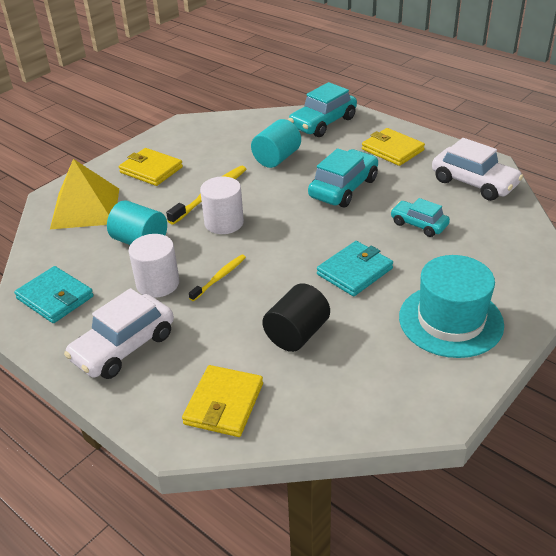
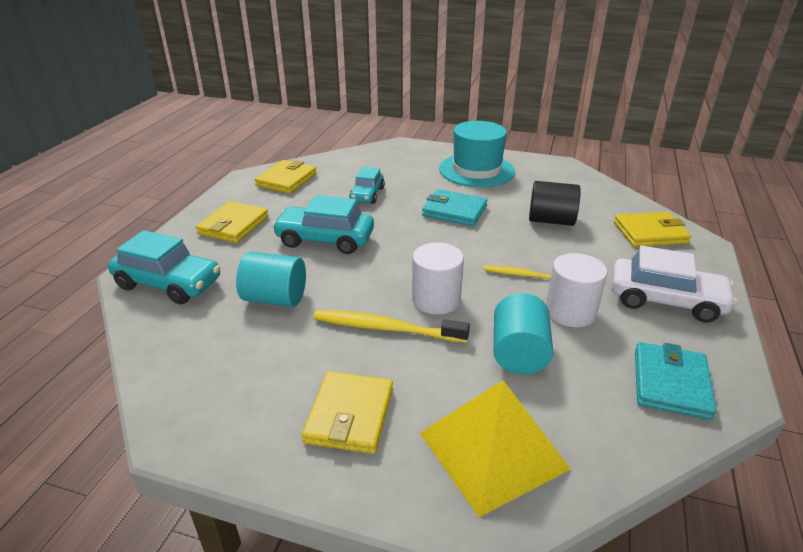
camera: 115 degrees left, 5 degrees down
white car [432,138,523,201] -> yellow wallet [255,160,317,194]

